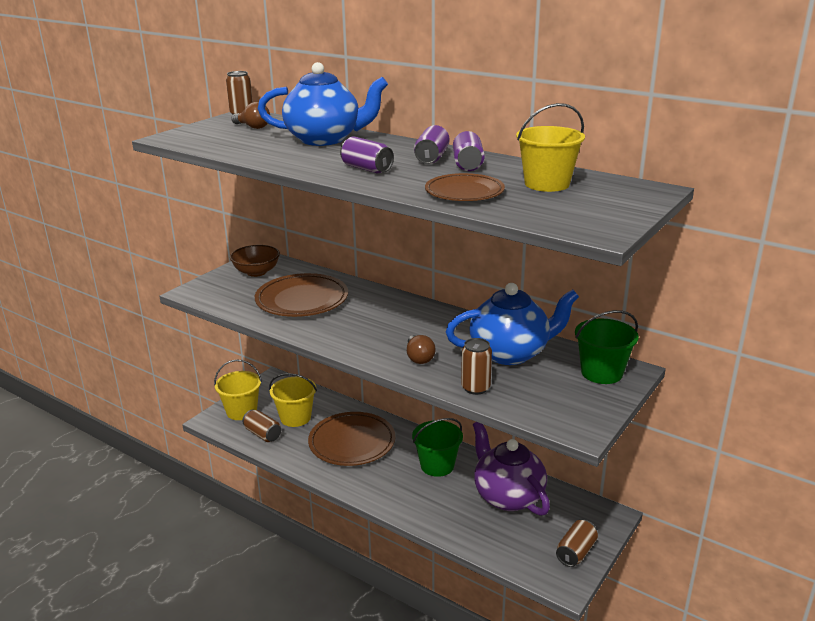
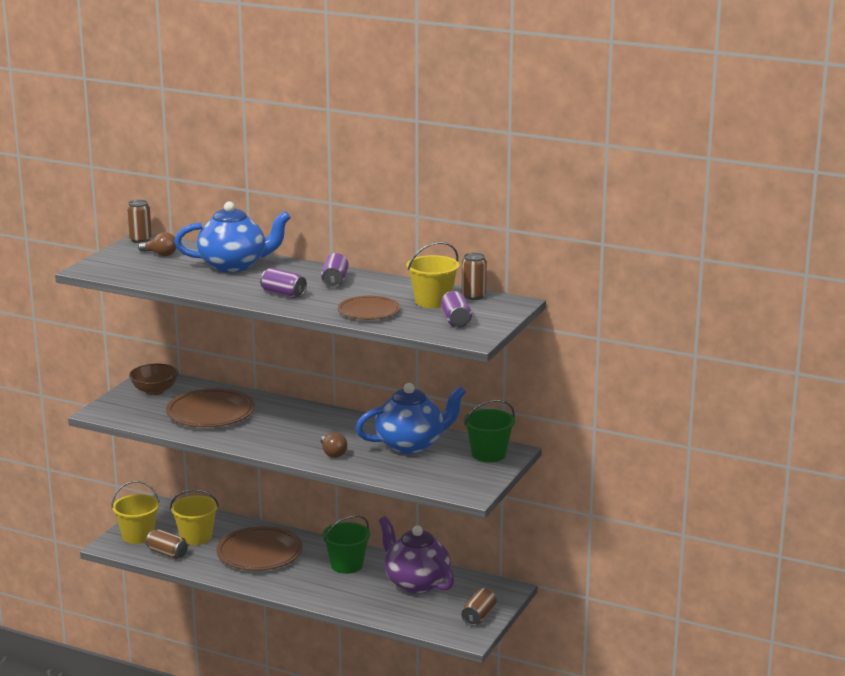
camera: 10 degrees left, 5 degrees down
purple can [453,131,484,171] -> purple can moved to [441,291,472,328]
brown can [461,338,492,395] -> brown can moved to [462,253,487,300]

